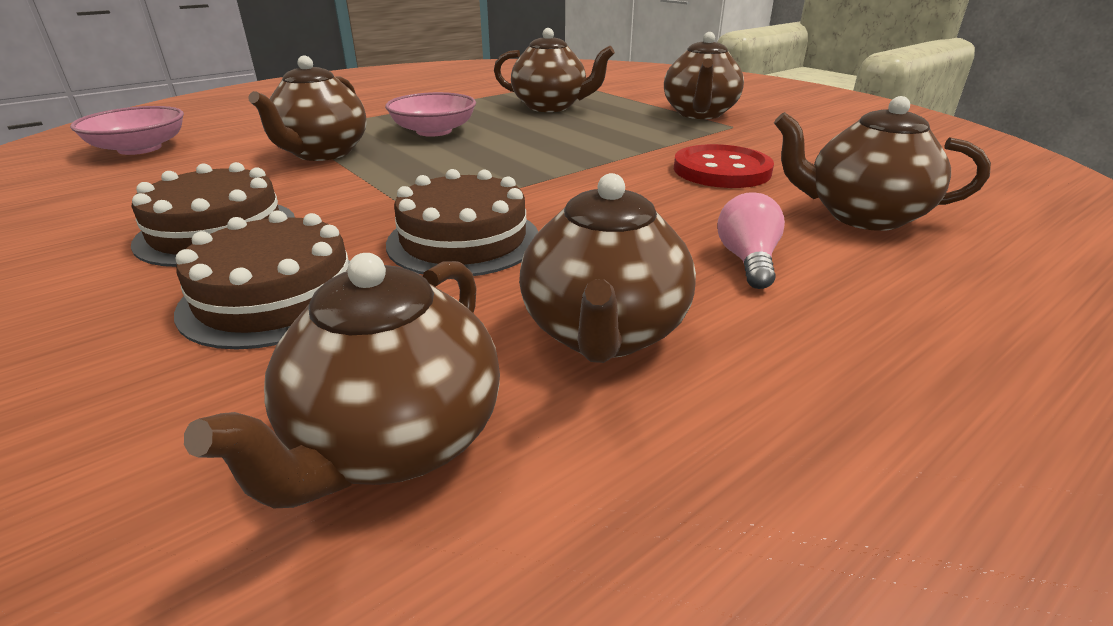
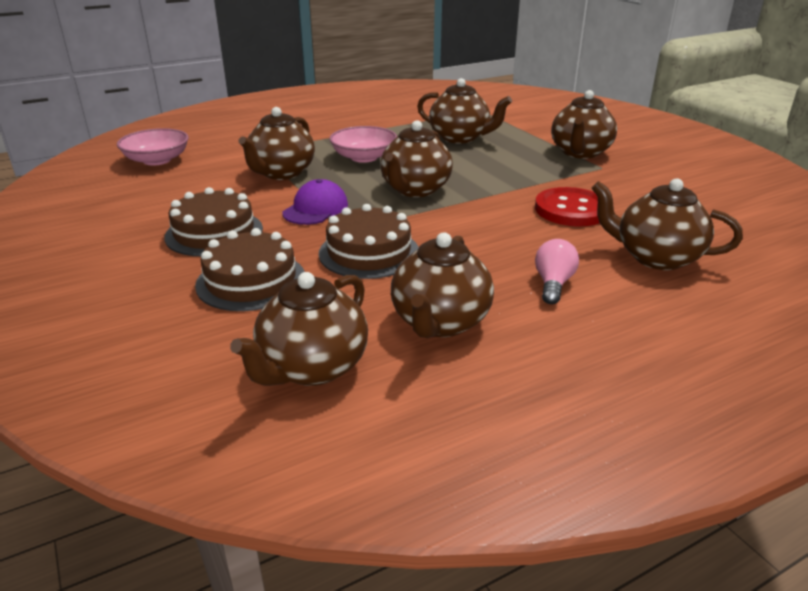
camera: 10 degrees right, 0 degrees up
none -> purple cap [282,179,348,225]
none -> brown teapot [380,120,453,197]

